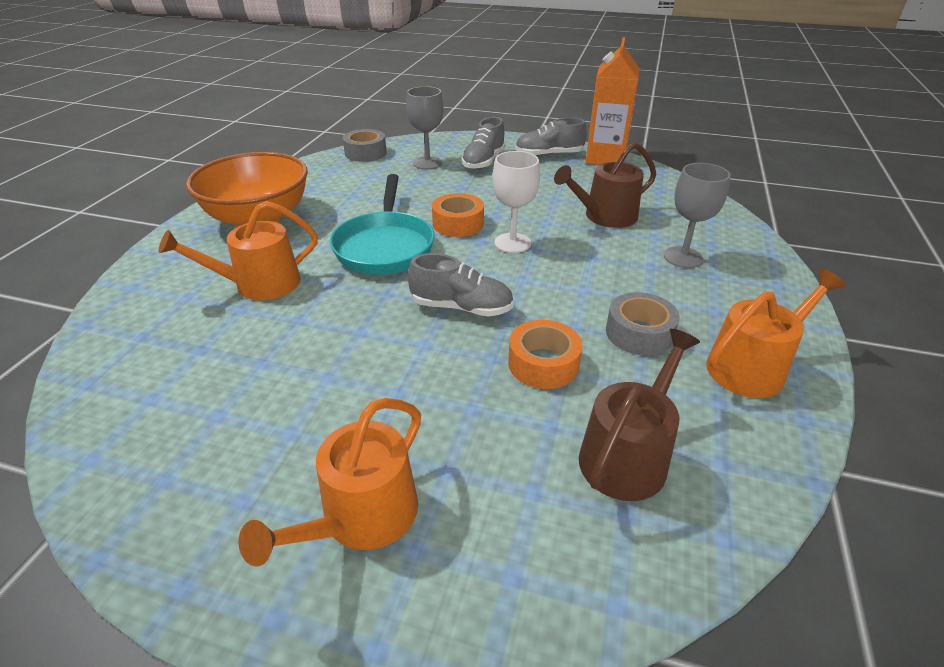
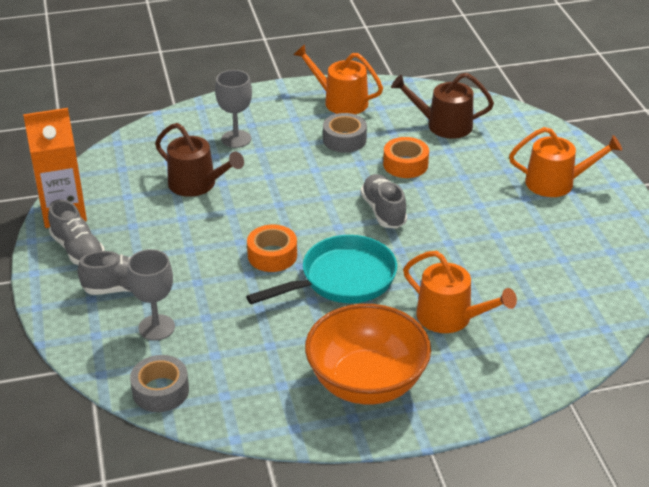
camera: 120 degrees left, 0 degrees up
white goblet [492,151,540,253] -> none

